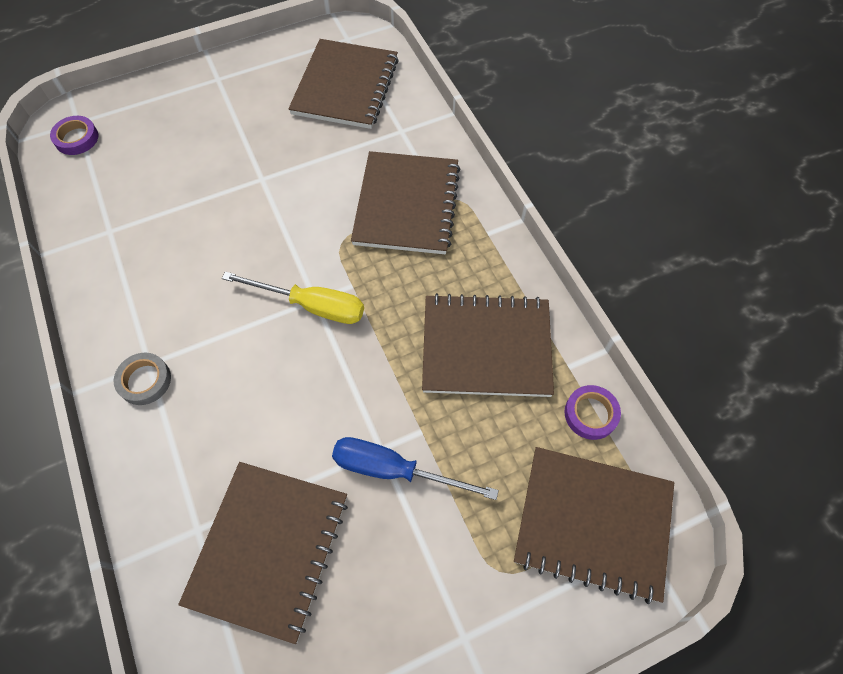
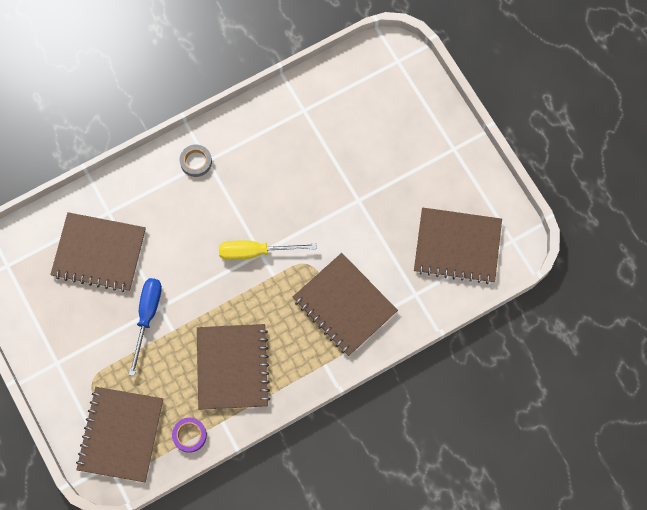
camera: 85 degrees right, 10 degrees up
purple tape [50,116,98,155] -> none
yellow screwdriver [222,272,364,324] -> yellow screwdriver turned 75 degrees clockwise [219,240,317,260]
brown notebook [351,151,461,254] -> brown notebook turned 45 degrees clockwise [293,253,398,356]

